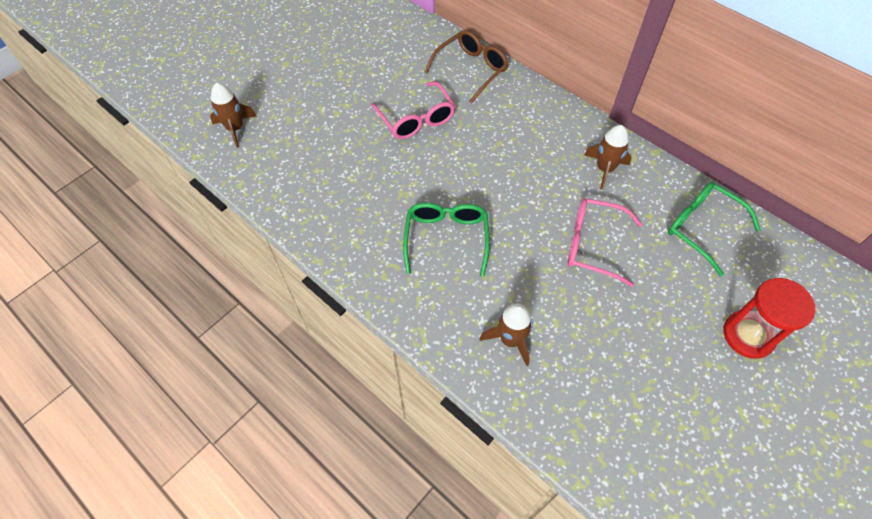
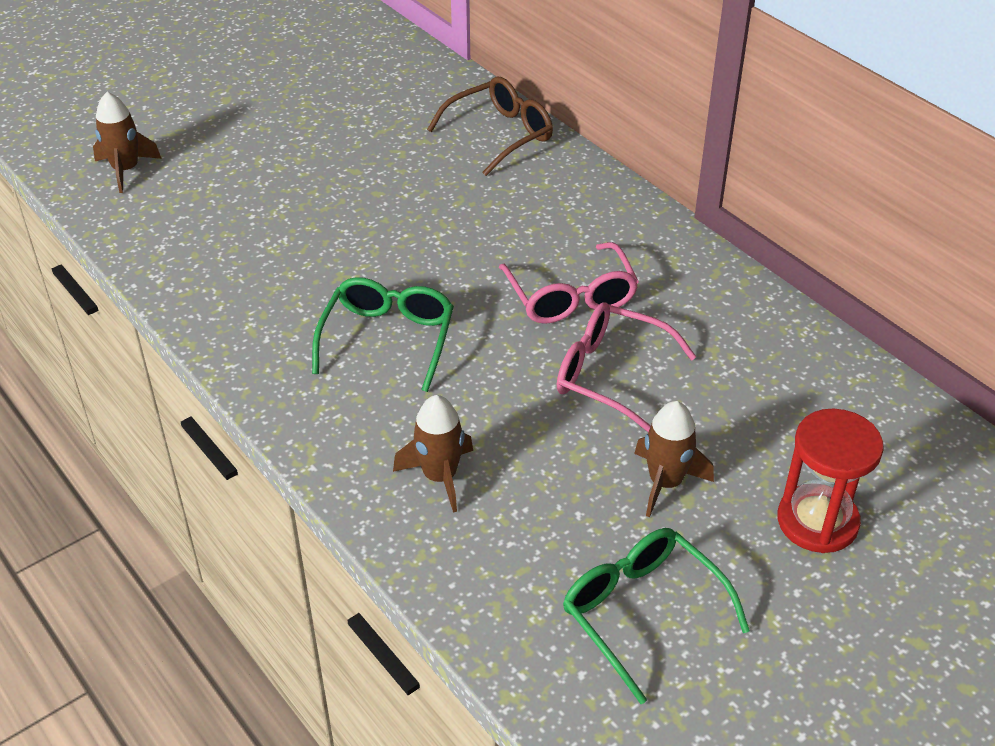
camera: 10 degrees right, 15 degrees down
pink glasses [371,82,456,139] -> pink glasses moved to [499,242,639,324]
brown rocket [584,125,632,190] -> brown rocket moved to [634,401,714,517]
green glasses [668,182,761,276] -> green glasses moved to [563,528,750,704]

